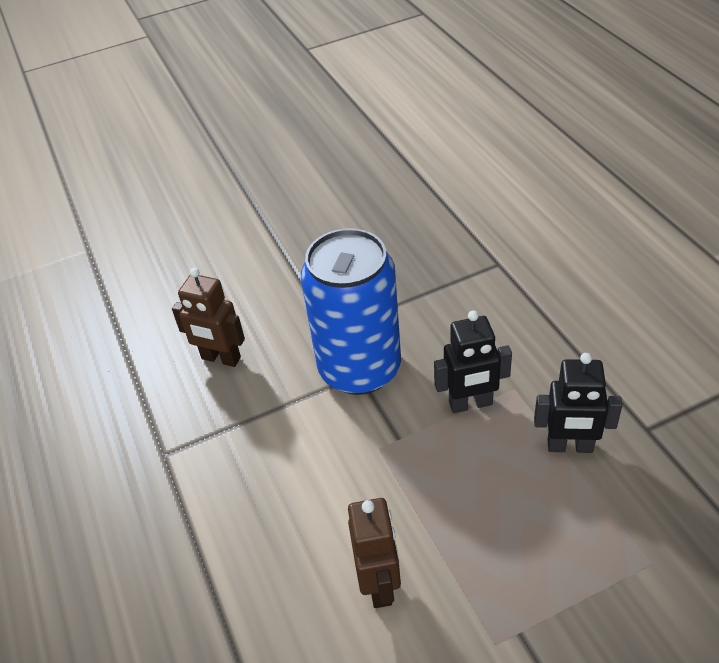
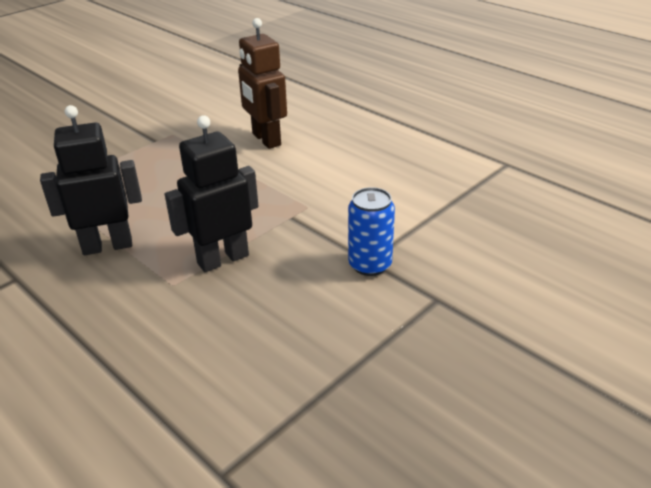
camera: 155 degrees right, 10 degrees down
brown robot [172,268,245,367] -> none
blue can [301,228,401,395] -> blue can [348,187,395,276], size x0.41

